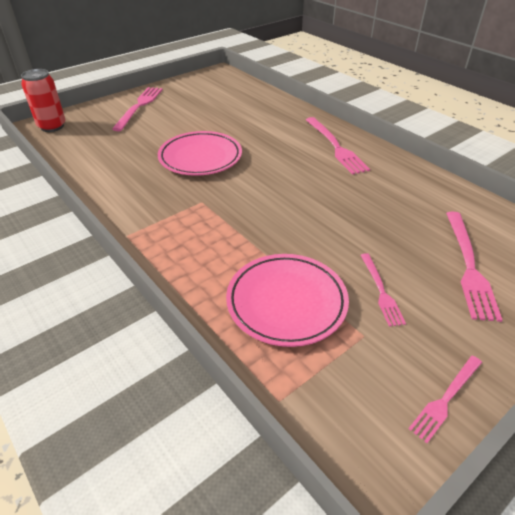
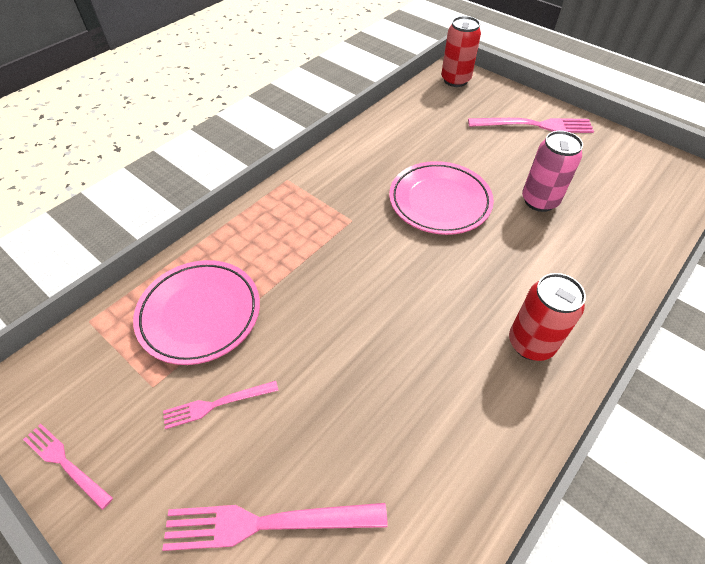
camera: 80 degrees right, 10 degrees up
pink fork [306,117,370,175] -> red can [509,273,586,361]
none -> pink can [522,131,583,212]

